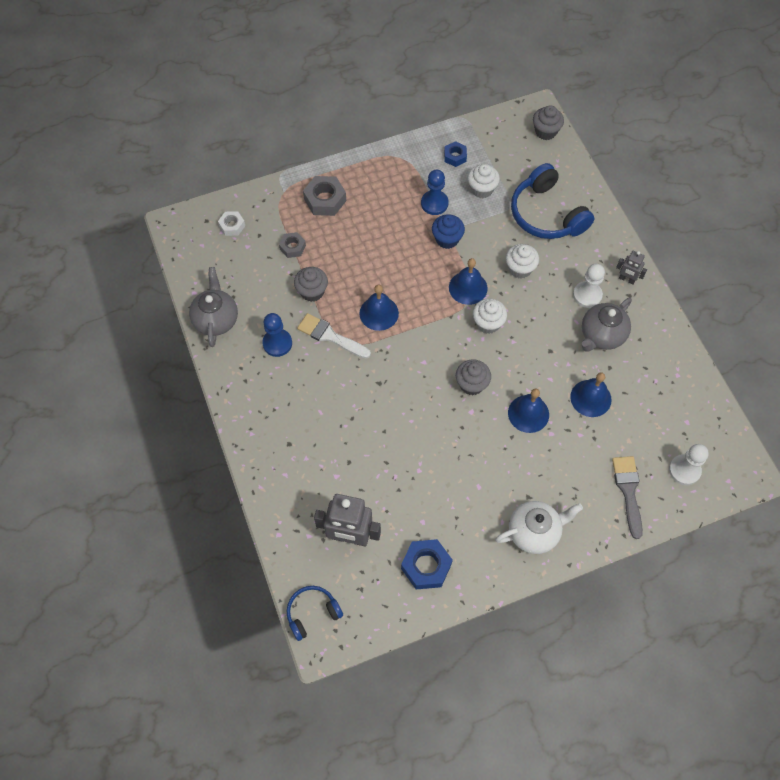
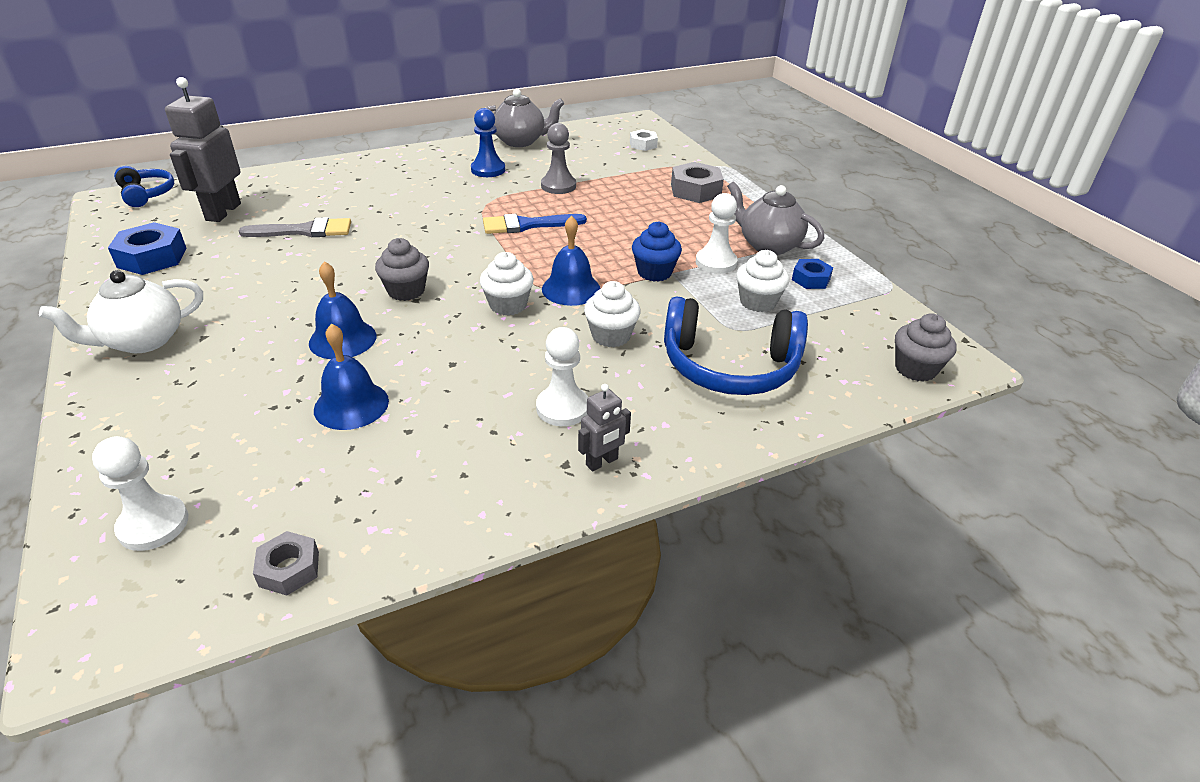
camera: 85 degrees right, 25 degrees down
grey nut [279,232,306,258] -> grey nut moved to [253,531,319,596]
grey cupcake [294,267,328,302] -> grey pawn [541,123,576,194]
white brush [297,313,371,358] -> none
blue bell [359,284,399,331] -> blue brush [483,214,587,234]
blue pawn [421,170,449,215] -> white pawn [696,193,737,274]
white teapot [495,501,583,554] -> white teapot turned 75 degrees clockwise [39,270,203,353]
blue headphones [511,163,595,239] -> blue headphones turned 135 degrees counterclockwise [664,296,808,395]
grey teapot [582,298,632,351] -> grey teapot moved to [727,181,824,255]
grey brush [612,456,643,539] -> grey brush moved to [239,217,351,238]
grey robot [616,251,647,285] -> grey robot turned 150 degrees counterclockwise [578,384,631,471]

